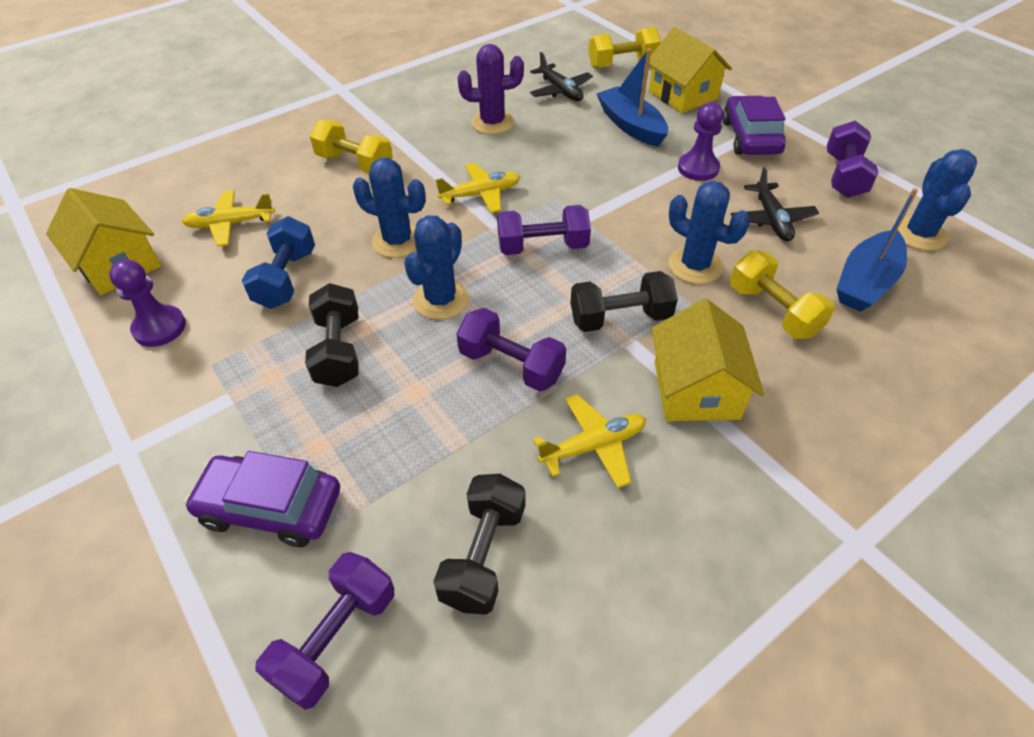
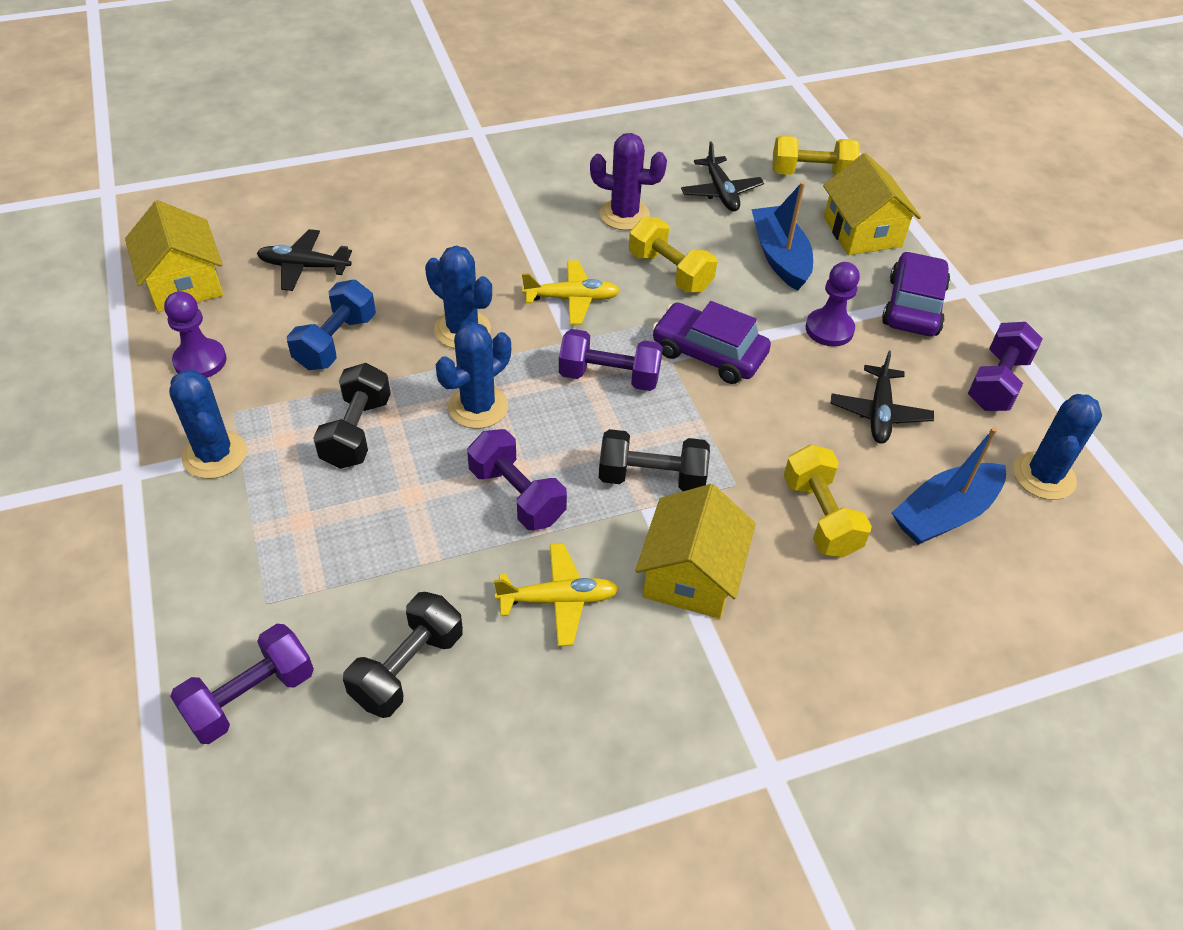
camera: 15 degrees right, 0 degrees up
yellow plane [182,190,275,247] -> black plane [257,229,352,291]
purple car [184,451,340,547] -> purple car moved to [652,301,771,384]
yellow dumbbell [310,120,393,174] -> yellow dumbbell moved to [629,216,717,293]
blue cactus [668,181,750,284] -> blue cactus moved to [169,370,247,479]

